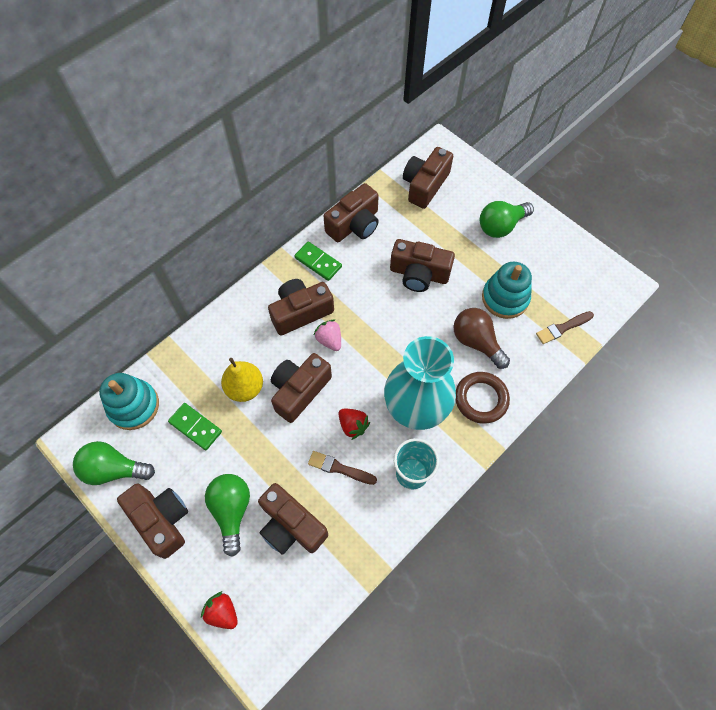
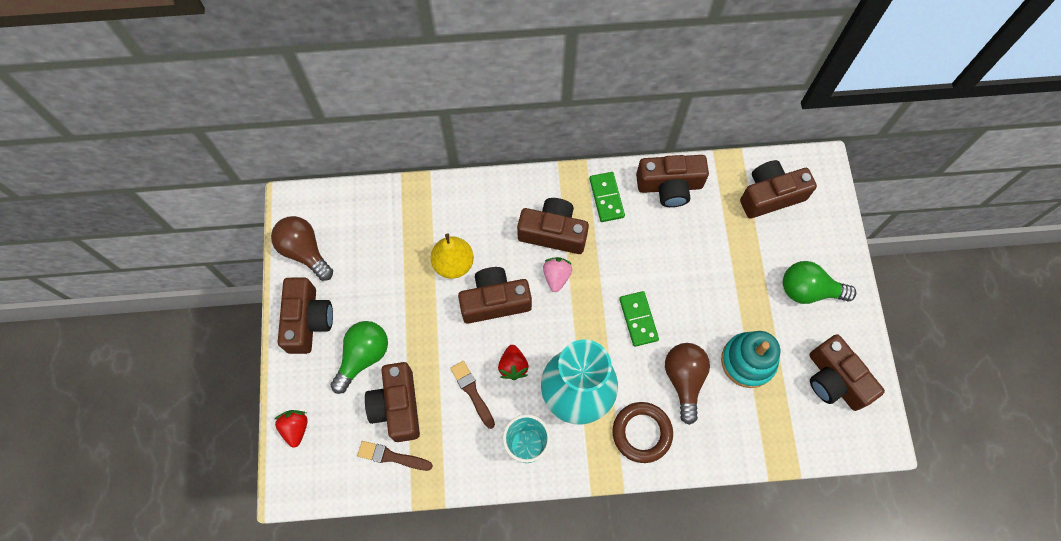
camera: 40 degrees right, 5 degrees up
green light bulb [73,441,155,485] -> brown light bulb [271,216,333,281]
turquoise stacking toy [99,373,159,430] -> none
green domino [168,403,222,450] -> green domino moved to [619,291,659,347]
brown camera [390,239,455,292] -> brown camera moved to [809,334,885,411]
brown brush [536,311,594,344] -> brown brush moved to [357,441,433,471]

